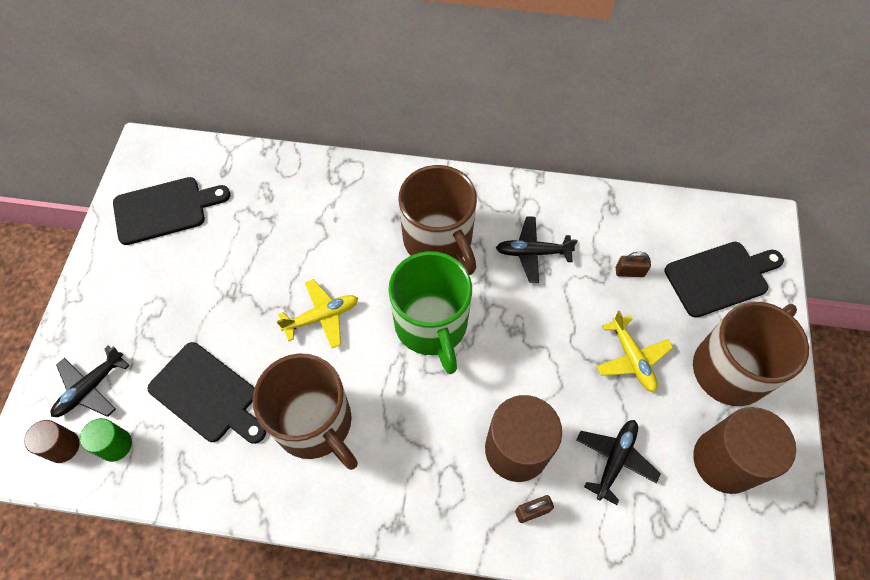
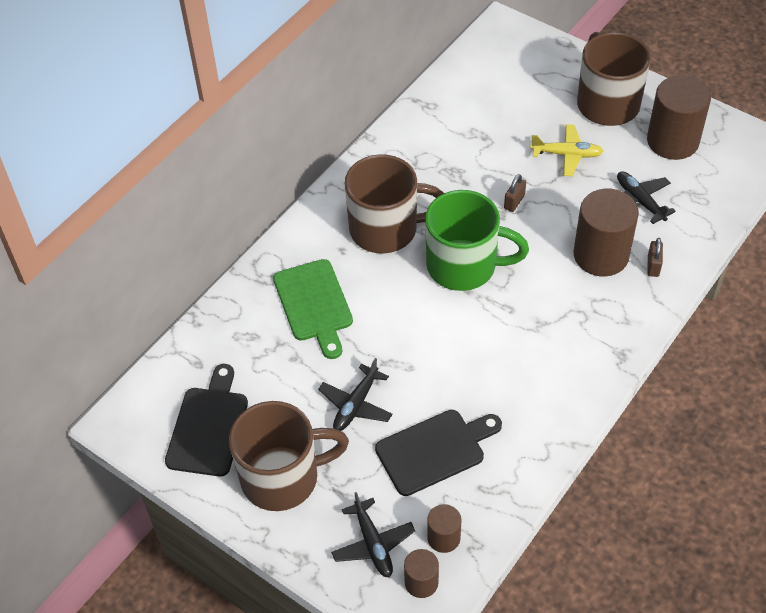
camera: 60 degrees left, 10 degrees down
green cylinder [80,418,132,462] -> brown cylinder [427,504,461,553]
brown mug [253,353,358,470] -> brown mug moved to [229,401,349,511]
yellow plane [277,279,358,349] -> none
black plane [496,217,578,283] -> black plane moved to [318,358,393,431]
brown padlock [616,252,651,277] -> brown padlock moved to [504,174,526,212]
black cutting board [664,242,784,318] -> none
none -> green cutting board [273,259,353,359]

